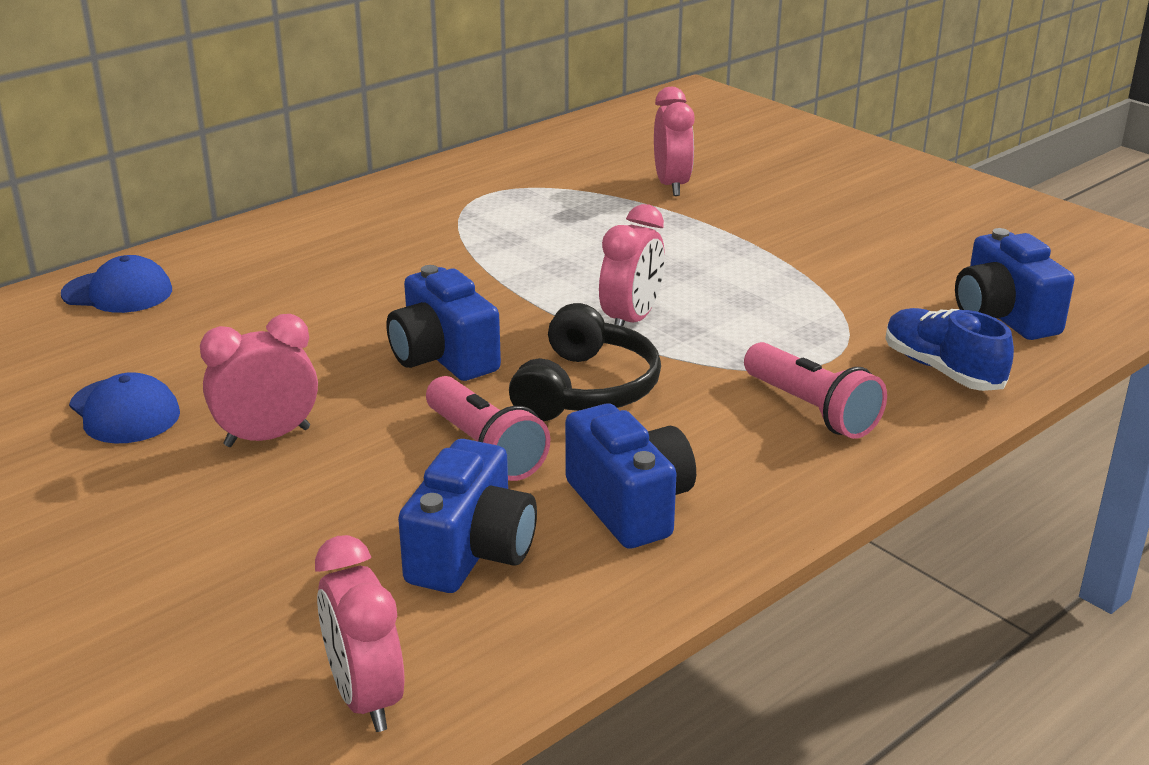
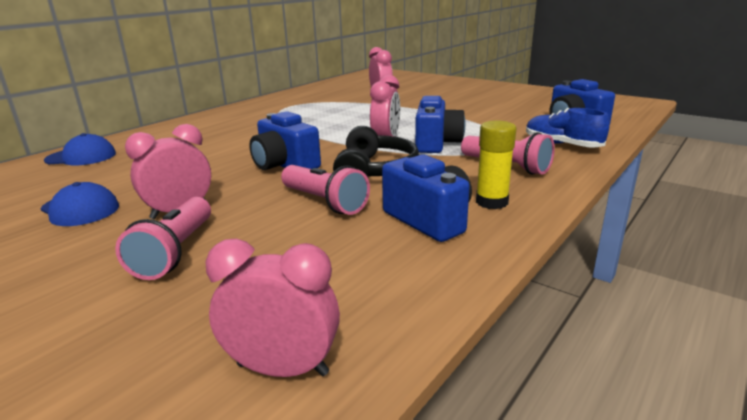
camera: 10 degrees left, 5 degrees down
pink clock [315,535,405,732] -> pink clock turned 135 degrees clockwise [206,238,340,377]
blue camera [398,439,537,593] -> blue camera moved to [415,96,465,153]
none -> pink flashlight [115,197,211,280]
none -> yellow glue stick [476,120,516,209]

